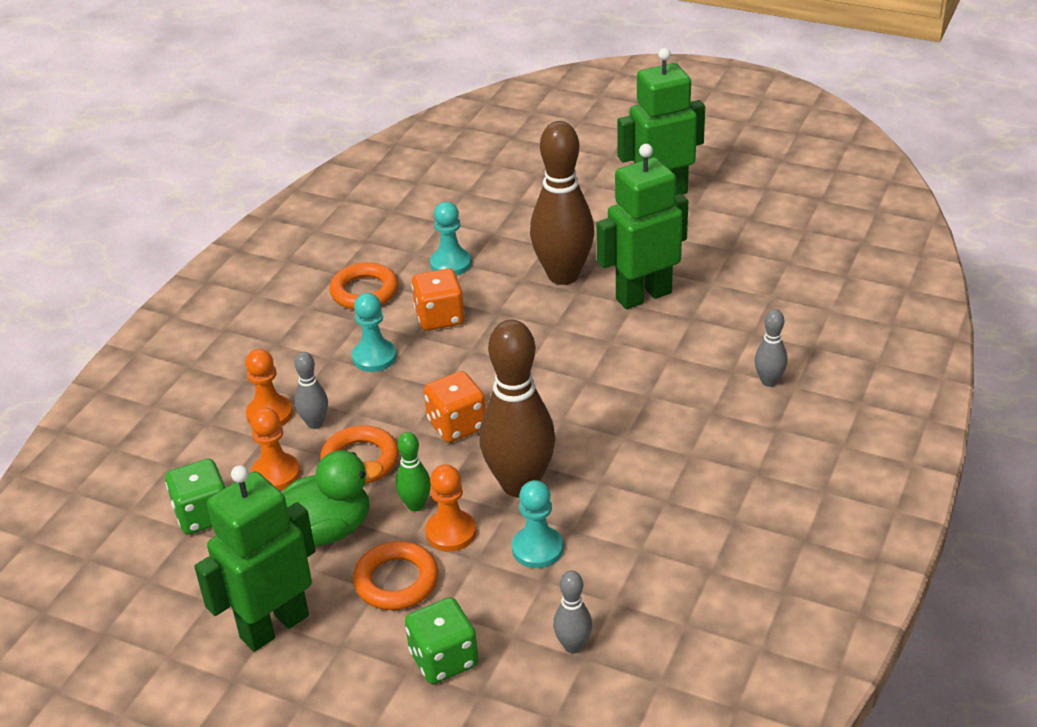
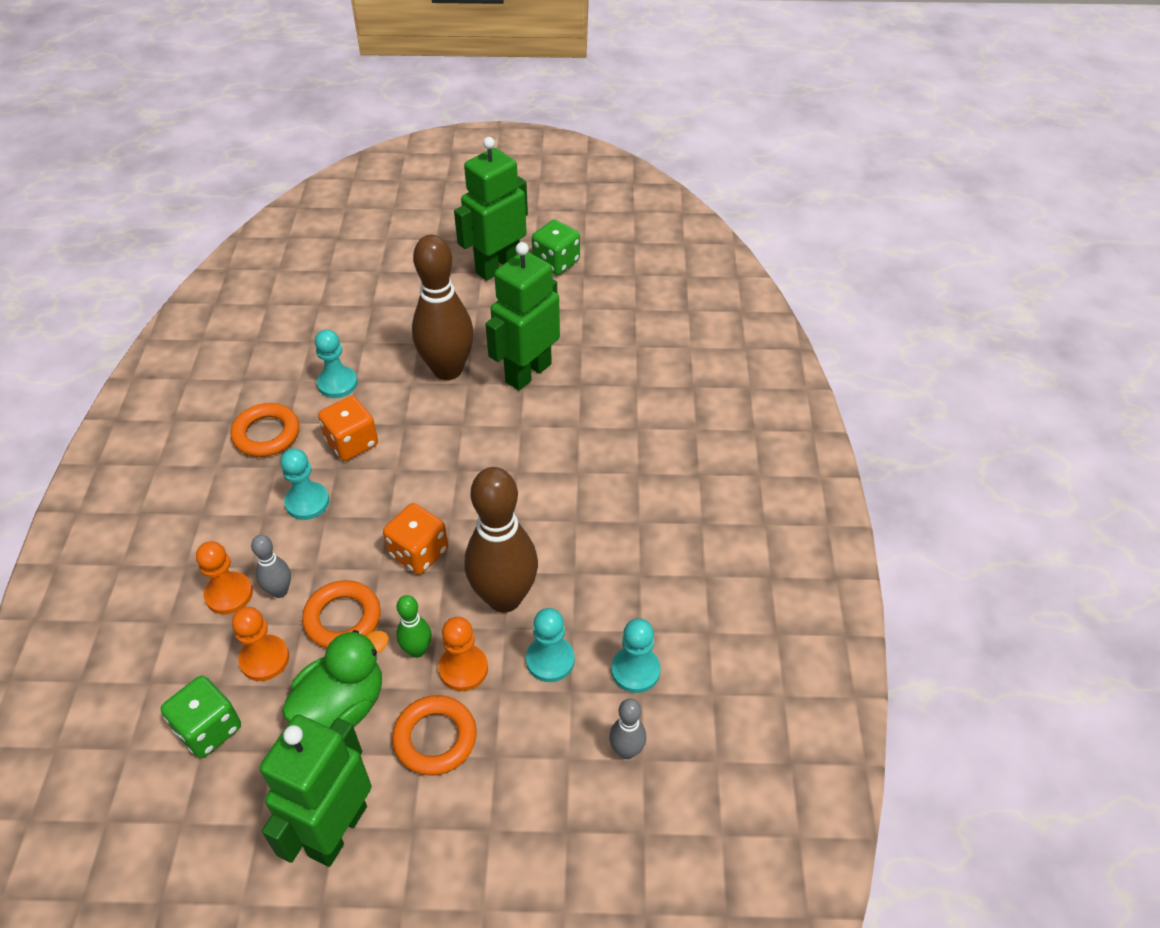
camera: 25 degrees left, 10 degrees up
green dice [405,597,478,684] -> green dice moved to [532,220,580,275]
grey bowling pin [755,309,788,387] -> none
none -> turquoise pawn [611,618,661,693]

